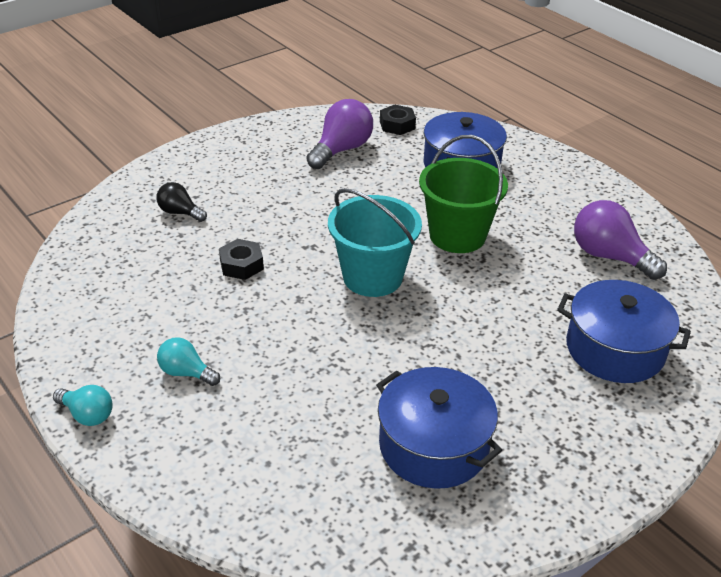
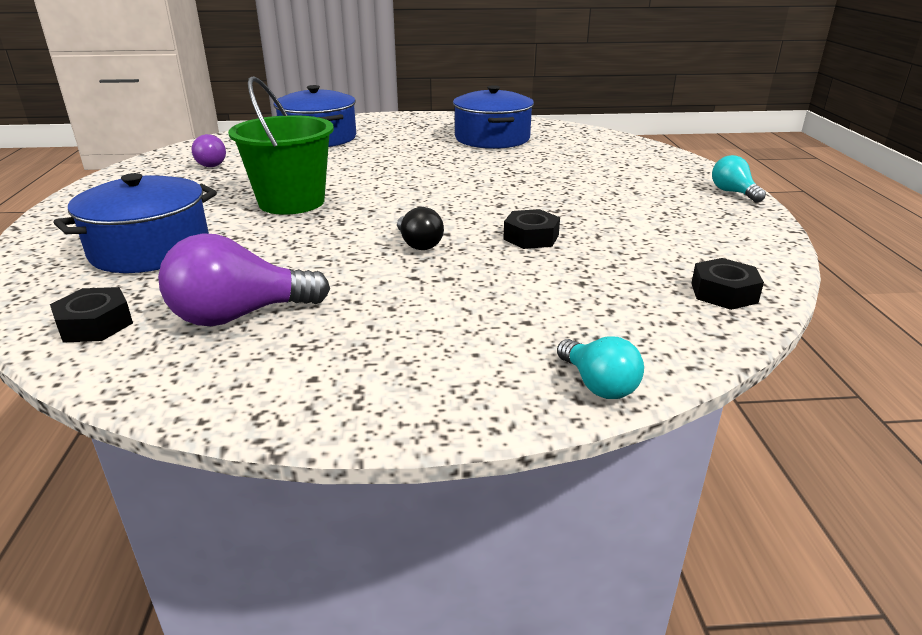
camera: 145 degrees left, 10 degrees down
black light bulb [156,182,207,222] -> black light bulb moved to [397,207,444,250]
turquoise light bulb [157,337,220,386] -> turquoise light bulb moved to [557,337,644,399]
turquoise bucket [328,188,422,297] -> none
purple light bulb [574,200,667,280] -> purple light bulb [192,134,226,167], size x0.58
none -> black nut [691,258,764,310]

